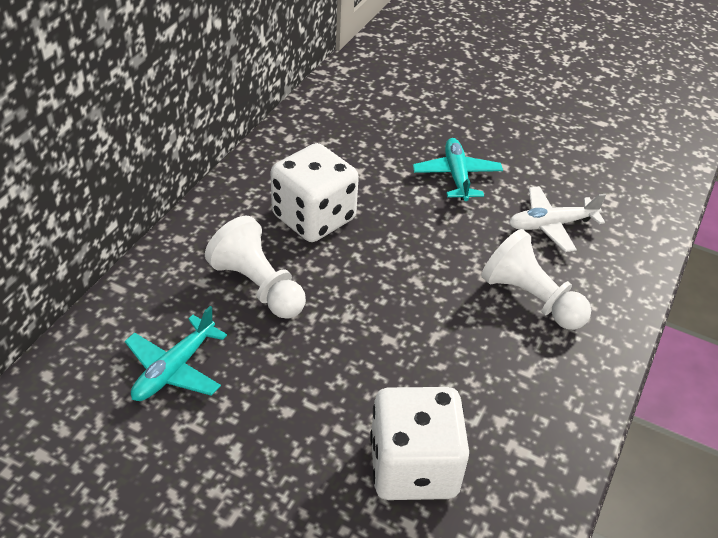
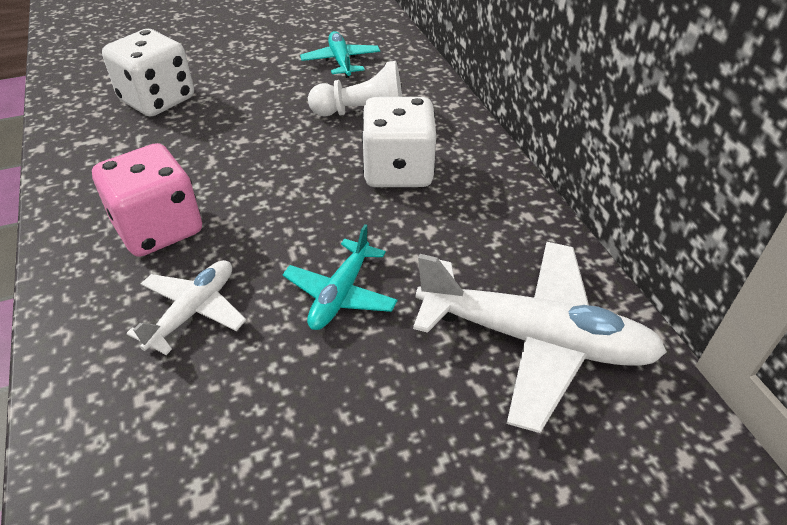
camera: 135 degrees right, 0 degrees up
turquoise plane [413,138,503,201] -> turquoise plane turned 75 degrees clockwise [283,224,398,330]
white pawn [481,229,591,330] -> pink dice [92,143,202,257]
none -> white plane [413,242,667,433]

